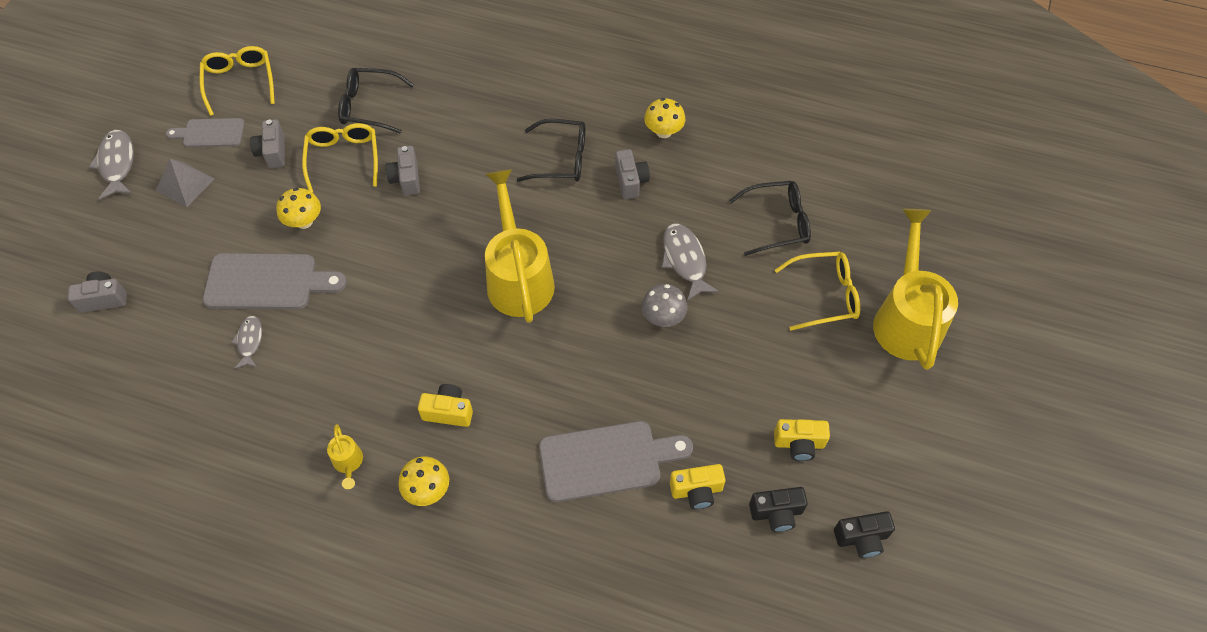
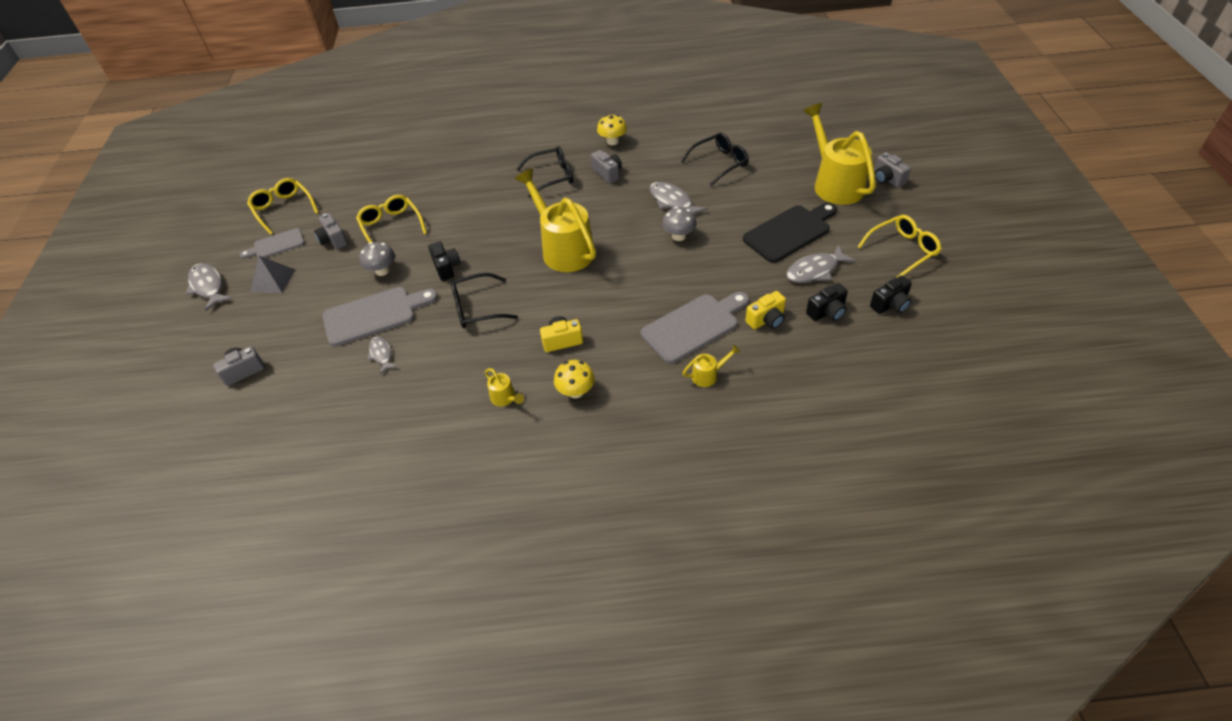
camera: 20 degrees left, 10 degrees down
yellow mushroom [276,188,321,229] -> grey mushroom [359,242,395,276]
black glasses [338,68,414,134] -> black glasses moved to [450,273,518,328]
grey camera [386,146,420,195] -> grey camera moved to [874,153,911,188]
yellow camera [774,419,830,461] -> grey fish [786,245,856,283]
yellow glasses [775,252,860,331] -> yellow glasses moved to [858,215,942,277]
none -> black camera [428,242,461,281]
none -> yellow watering can [683,345,740,387]
none -> black cutting board [743,202,837,263]

